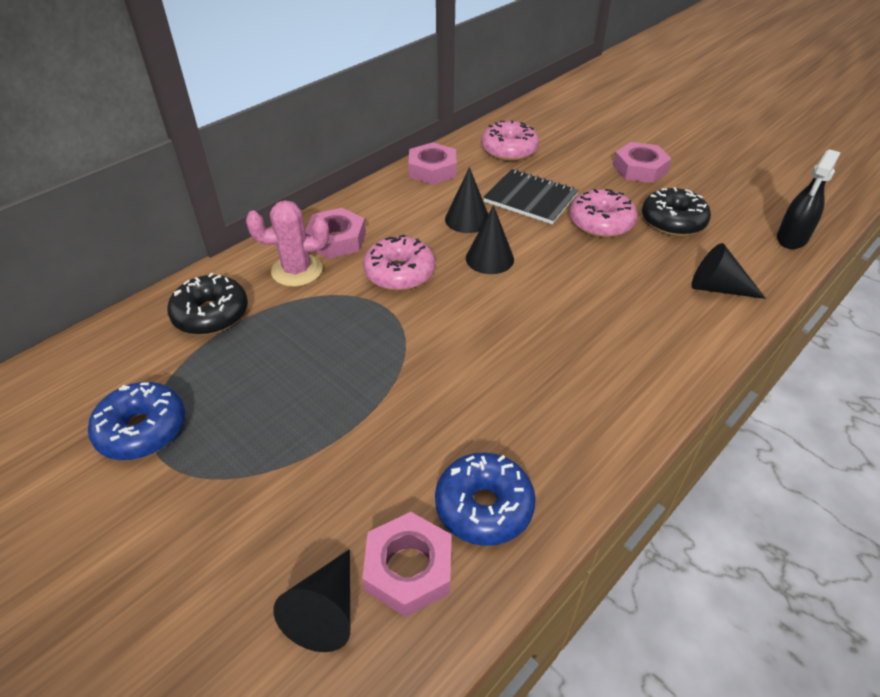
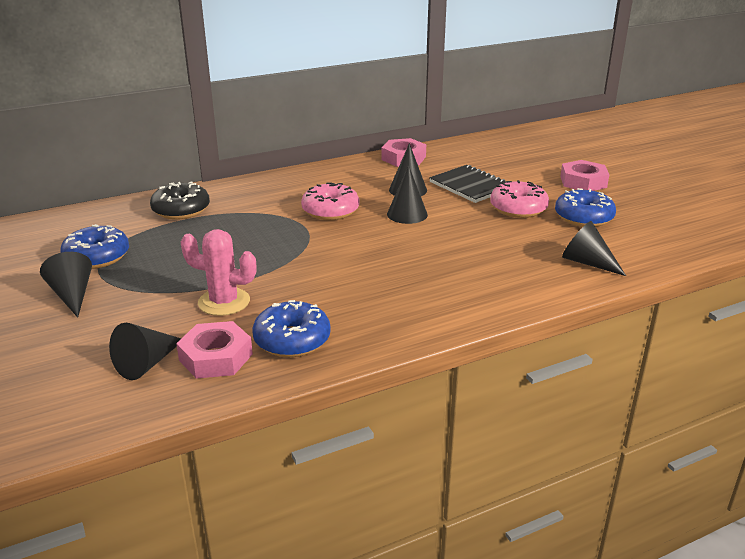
camera: 20 degrees right, 15 degrees down
pink cactus [246,200,329,287] -> pink cactus moved to [181,229,256,316]
pink nut [305,208,366,259] -> none
pink donut [482,120,539,161] -> none
black donut [642,187,711,236] -> blue donut [555,188,616,227]
black spray bottle [777,149,841,249] -> none
none -> black cone [40,252,92,318]

